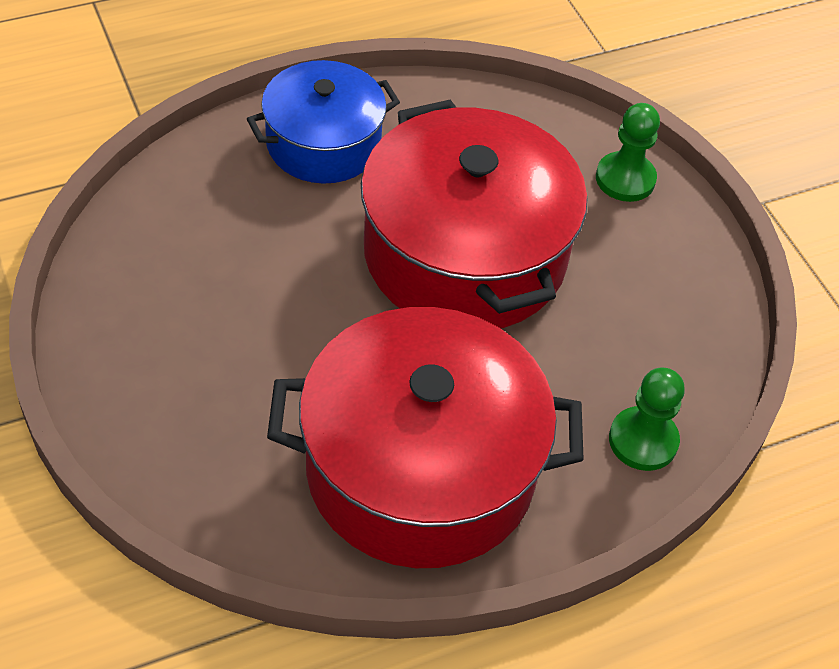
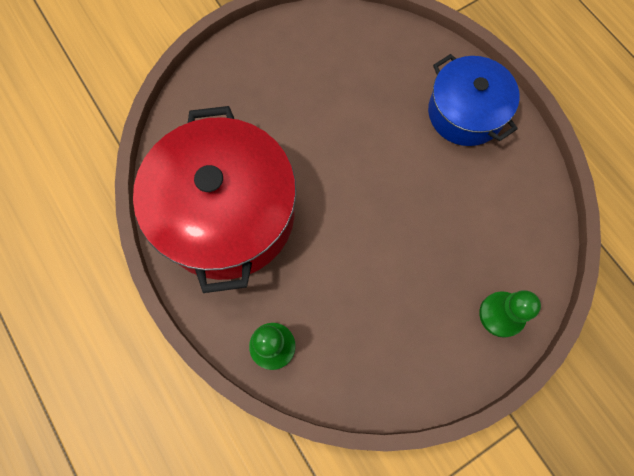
camera: 85 degrees right, 20 degrees up
red pot [361,100,587,329] -> none

